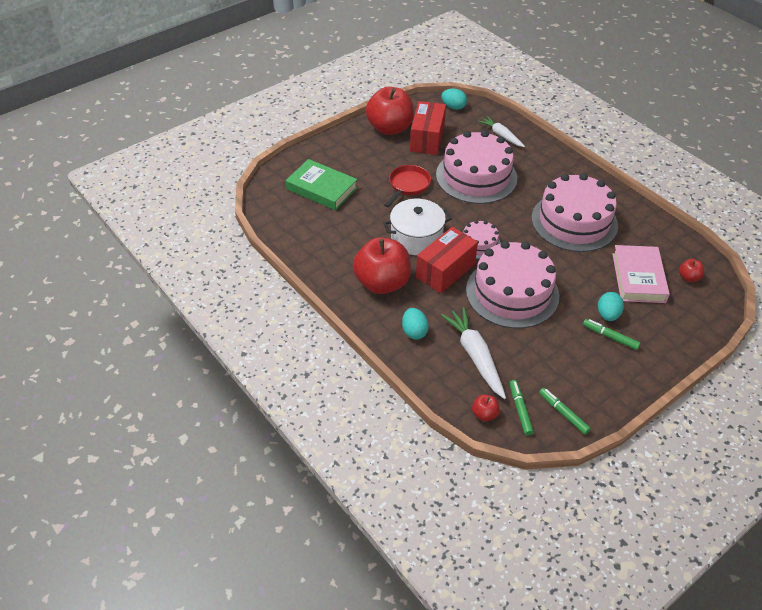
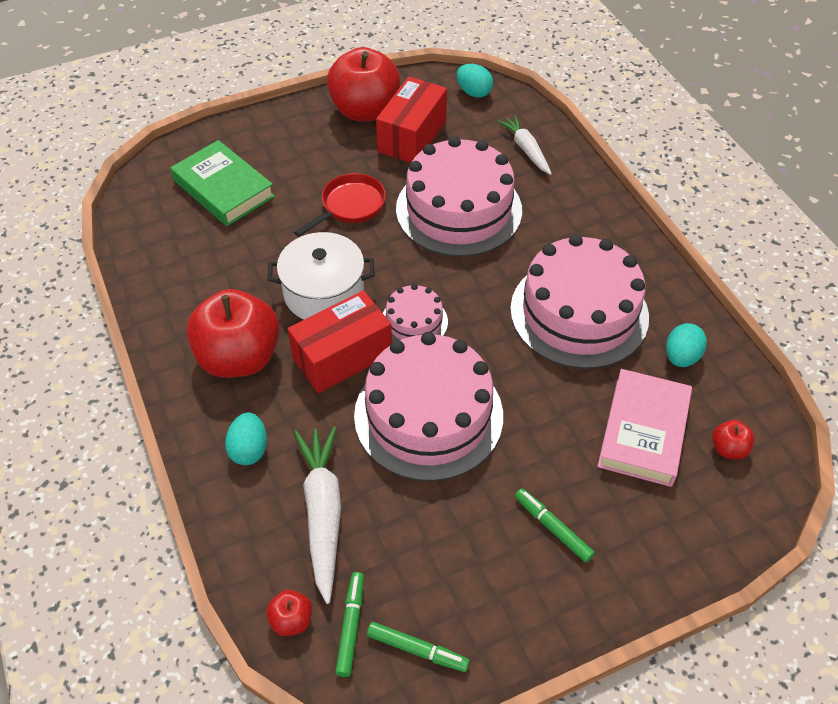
camera: 15 degrees right, 5 degrees up
green marker [539,388,591,435] -> green marker turned 135 degrees clockwise [367,622,470,672]
turquoise egg [598,292,624,321] -> turquoise egg moved to [666,323,707,367]

